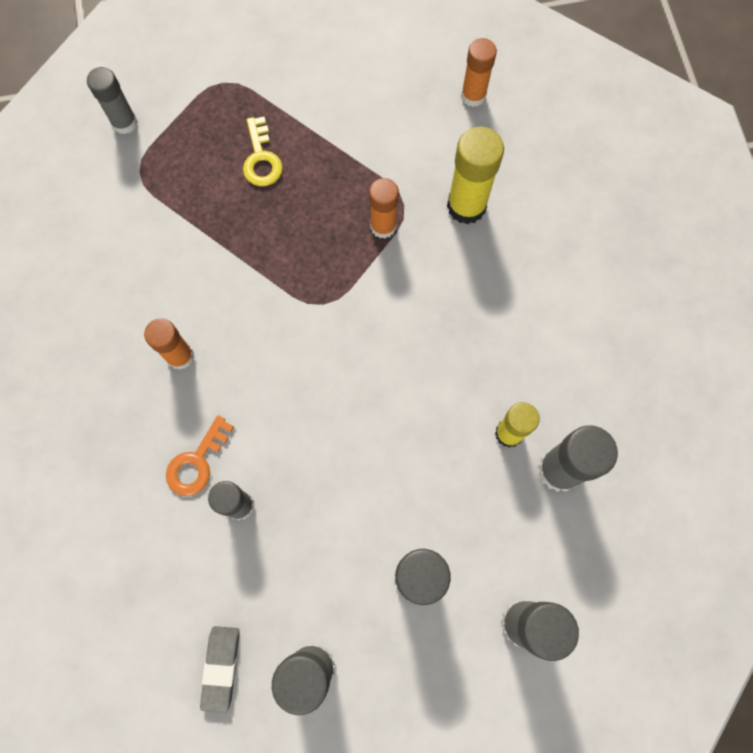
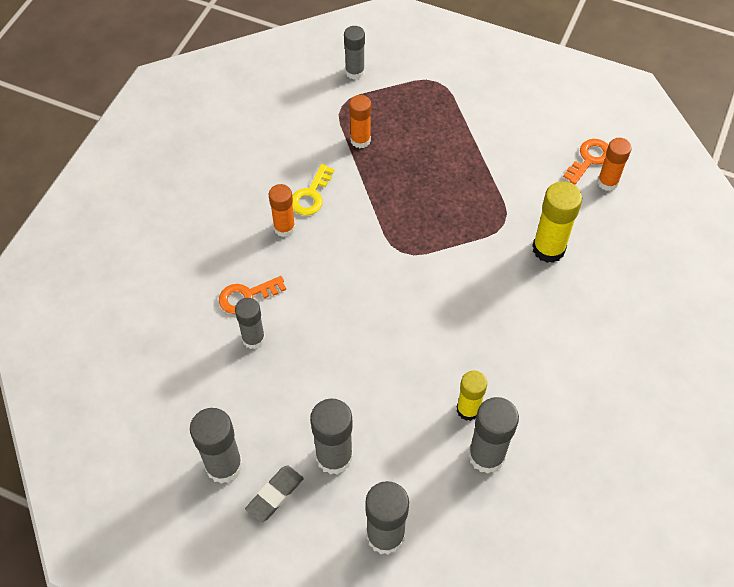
camera: 35 degrees right, 15 degrees down
grey eraser [200,626,239,713] -> grey eraser moved to [245,466,304,522]
yellow key [243,117,283,186] -> yellow key moved to [292,164,334,216]
orange glue stick [369,178,399,239] -> orange glue stick moved to [349,95,371,148]
none -> orange key [563,139,608,184]

